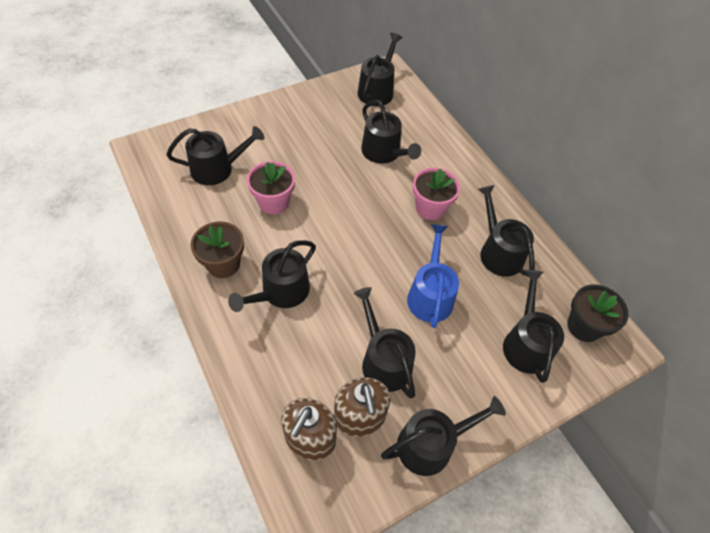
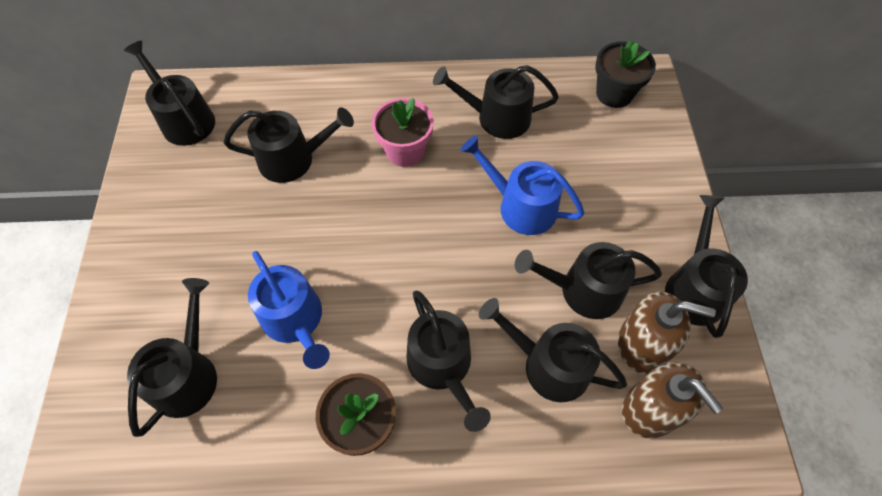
camera: 60 degrees left, 5 degrees up
pink flower pot [247,161,295,214] -> blue watering can [248,251,330,369]
black watering can [503,270,564,383] -> black watering can moved to [479,298,627,402]

